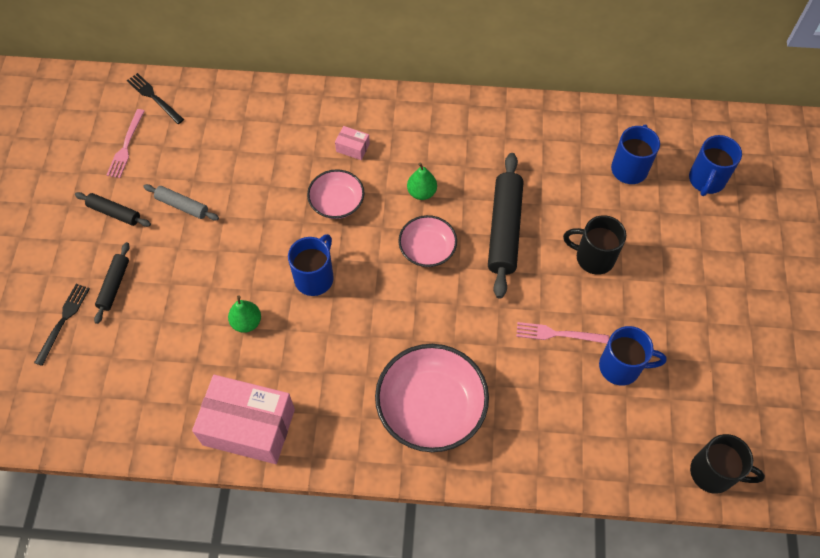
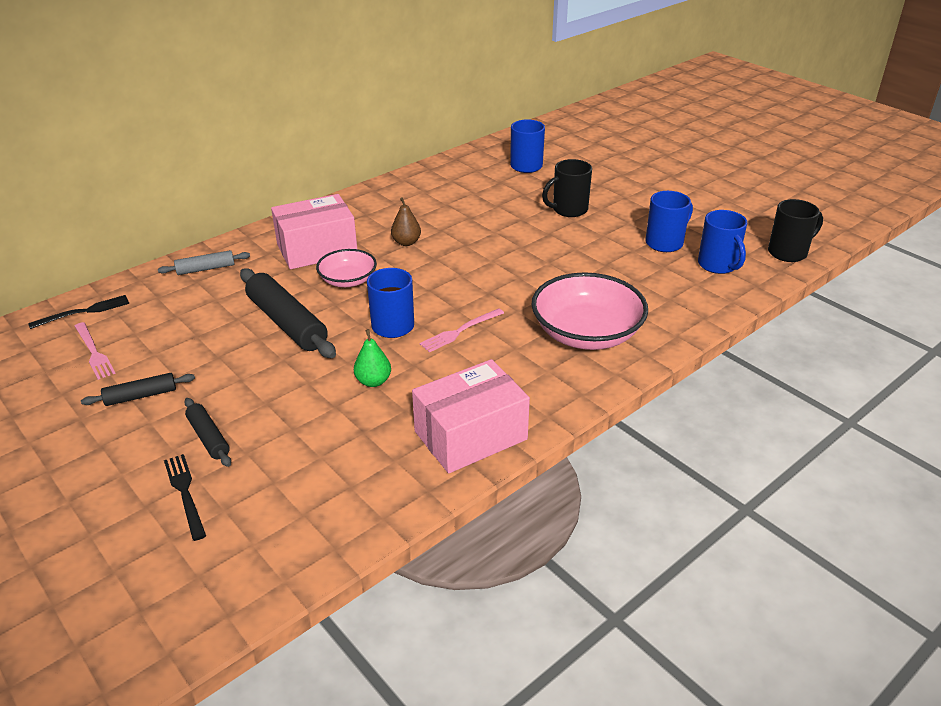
camera: 45 degrees left, 25 degrees down
black fork [127,73,184,124] -> black fork turned 150 degrees clockwise [28,295,129,329]
grey rolling pin [143,184,219,221] -> grey rolling pin moved to [158,250,250,275]
pink box [335,126,370,160] -> pink box [271,194,357,269], size x2.40
pink bowl [398,215,457,267] -> none
green pear [407,162,437,200] -> brown pear [391,197,421,246]
black rolling pin [488,153,524,299] -> black rolling pin moved to [240,268,336,358]
pink fork [516,322,609,344] -> pink fork moved to [419,308,504,352]
blue mug [689,135,742,196] -> blue mug moved to [698,210,747,274]

